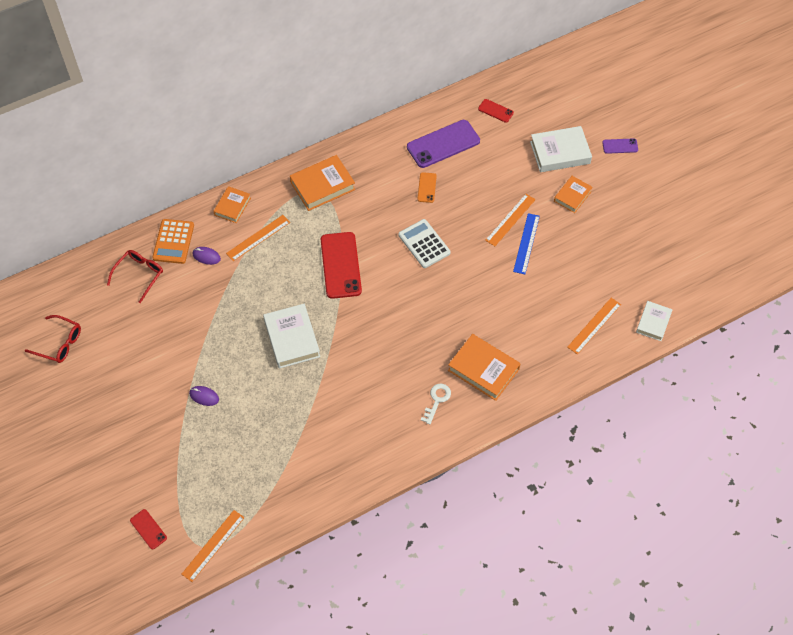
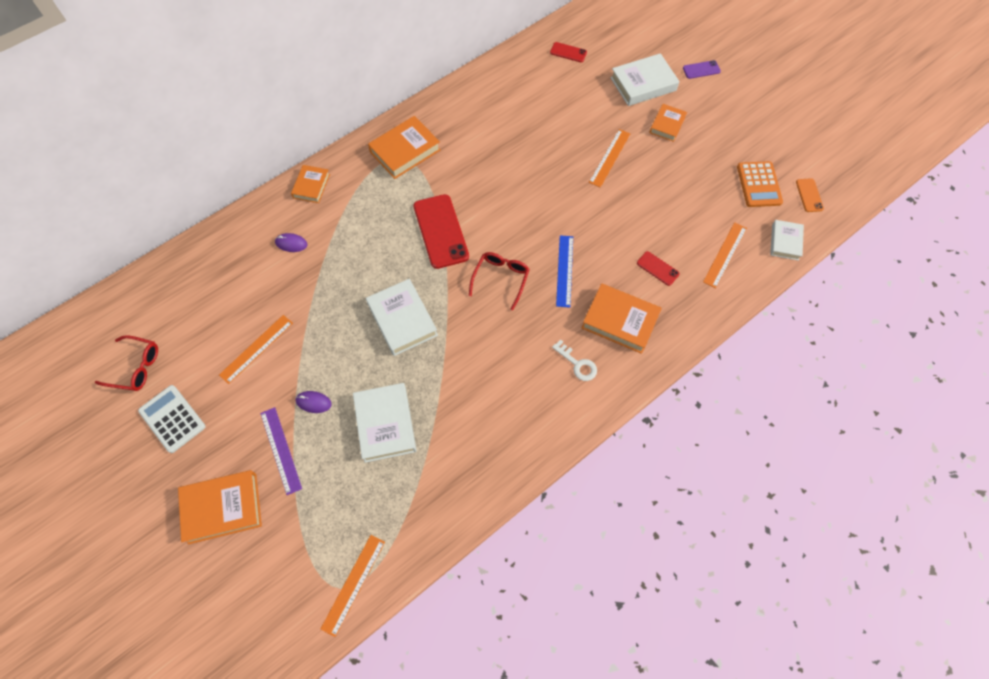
camera: 10 degrees left, 5 degrees up
red glasses [107,250,163,303] -> red glasses moved to [469,252,530,311]
red phone [130,509,167,550] -> red phone moved to [637,251,680,286]
orange calculator [152,219,194,264] -> orange calculator moved to [737,161,783,207]
orange ruler [226,215,290,261] -> orange ruler moved to [219,315,293,384]
white calculator [399,219,451,268] -> white calculator moved to [138,385,206,453]
purple phone [407,120,480,168] -> none
orange phone [418,172,437,203] -> orange phone moved to [796,178,824,212]
white key [421,384,451,424] -> white key turned 120 degrees clockwise [552,339,597,381]
blue ruler [513,213,540,274] -> blue ruler moved to [556,235,573,308]
none -> orange book [178,470,262,544]
none -> purple ruler [260,407,302,495]
none -> white book [353,383,417,463]

